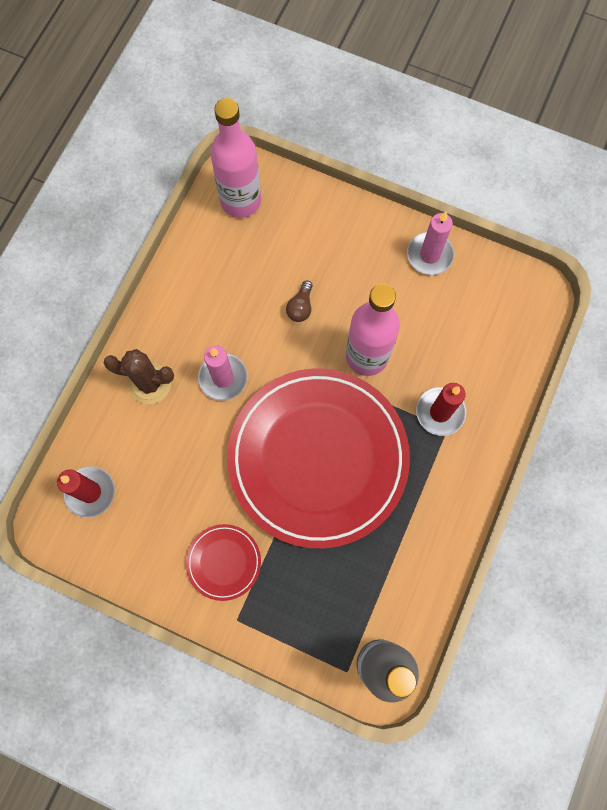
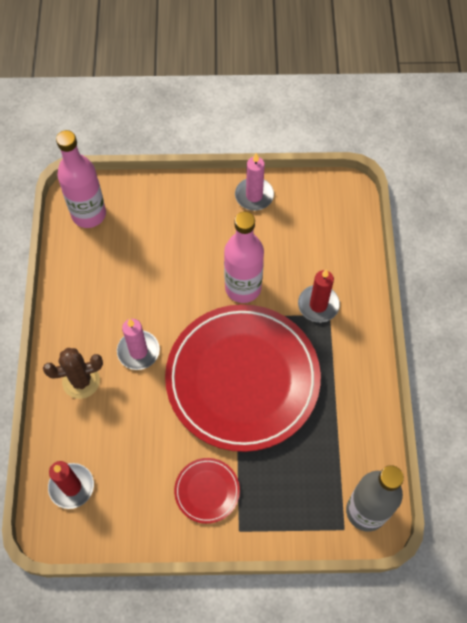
camera: 25 degrees left, 10 degrees down
brown light bulb [286,280,313,322] -> none

